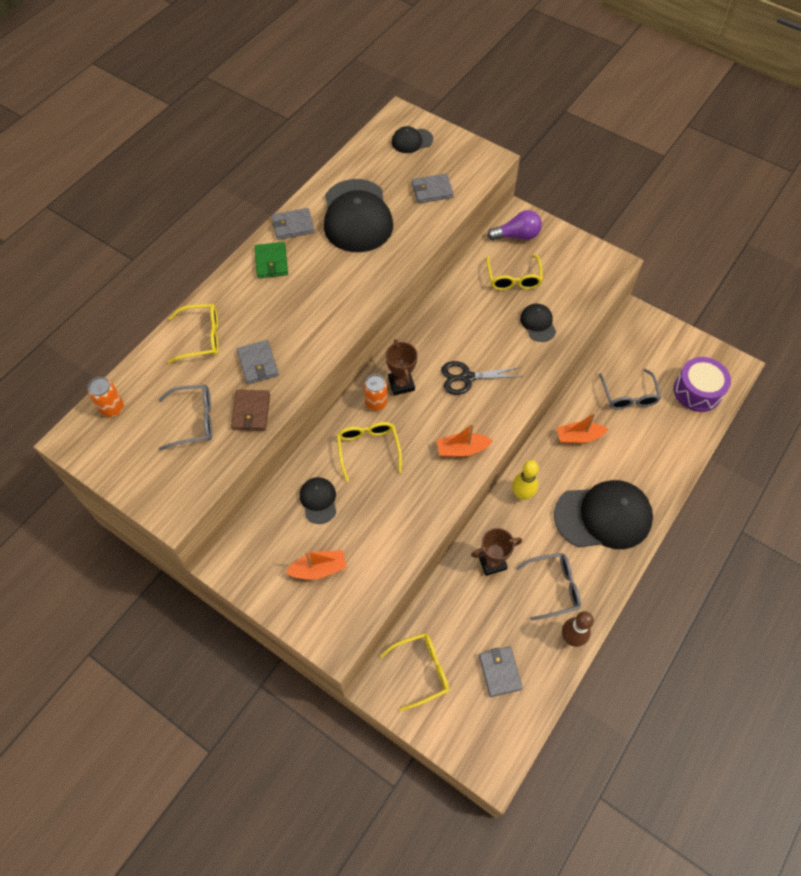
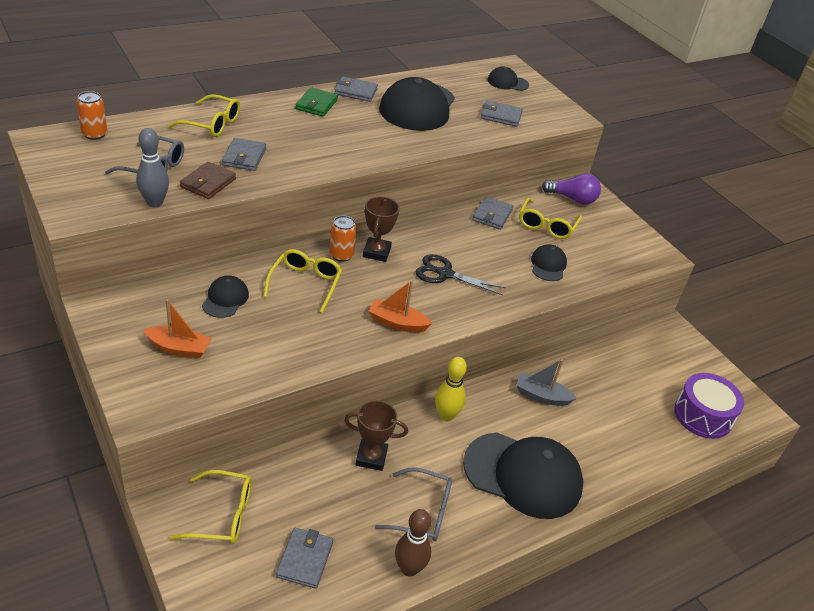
camera: 20 degrees right, 20 degrees down
orange boat [557,412,608,444] -> grey boat [516,359,577,406]
grey glasses [599,369,661,410] -> none
none -> grey bowling pin [136,128,169,207]
none -> grey wallet [472,196,513,230]

